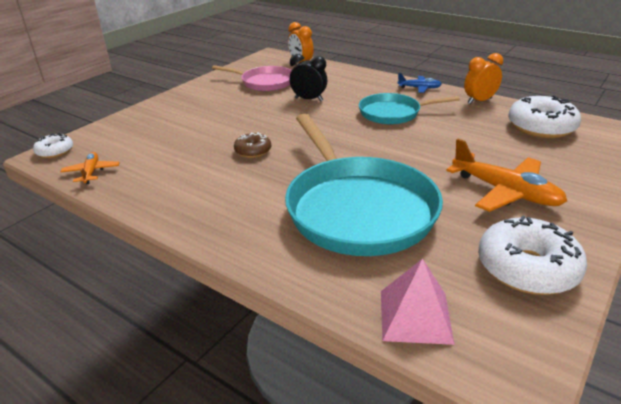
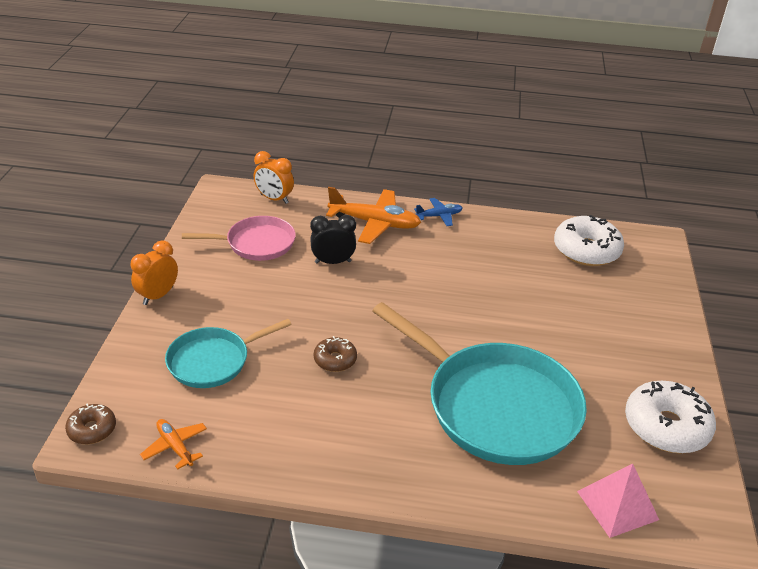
camera: 30 degrees left, 5 degrees up
white donut [33,133,73,158] -> brown donut [65,404,116,444]
turquoise pan [359,93,460,124] -> turquoise pan moved to [165,319,292,388]
orange plane [446,138,567,212] -> orange plane moved to [326,187,421,244]
orange clock [464,53,503,104] -> orange clock moved to [130,240,178,305]

